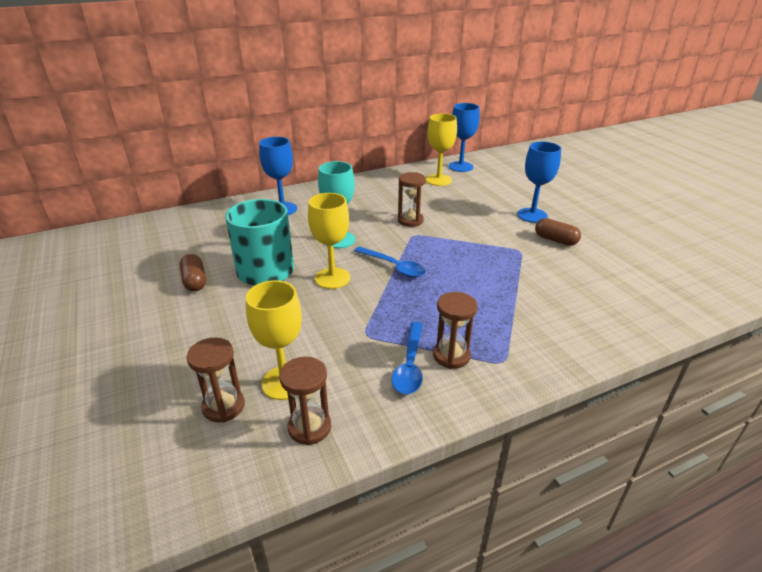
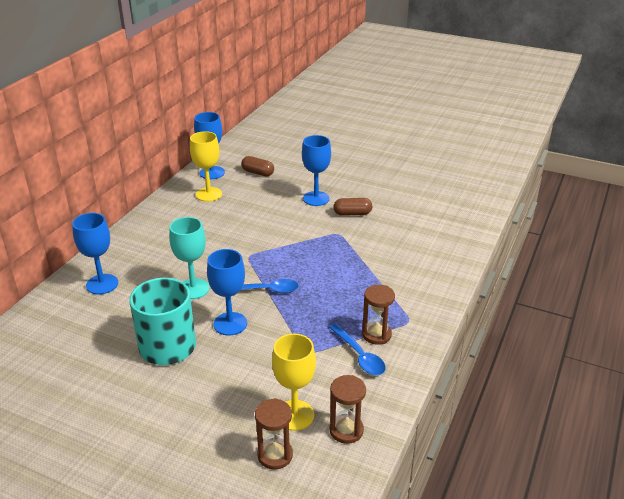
camera: 40 degrees left, 0 degrees up
brown capsule [179,254,206,292] -> brown capsule moved to [241,156,274,176]
yellow goblet [308,193,350,289] -> blue goblet [207,249,247,336]
brown hourglass [398,172,426,227] -> none

